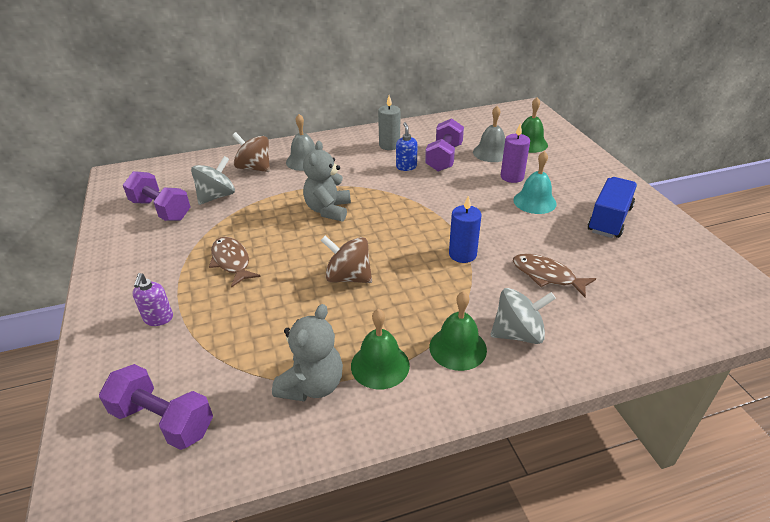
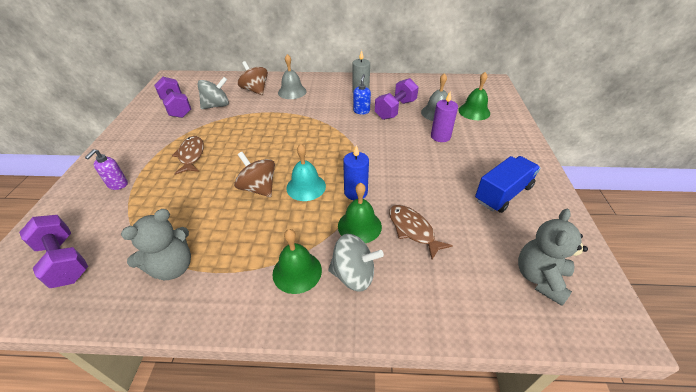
camera: 20 degrees right, 5 degrees up
grey teddy bear [303,141,351,221] -> grey teddy bear moved to [518,209,588,306]
green bell [351,309,410,390] -> green bell moved to [338,182,382,243]
turquoise bell [513,151,557,214] -> turquoise bell moved to [286,144,326,201]

